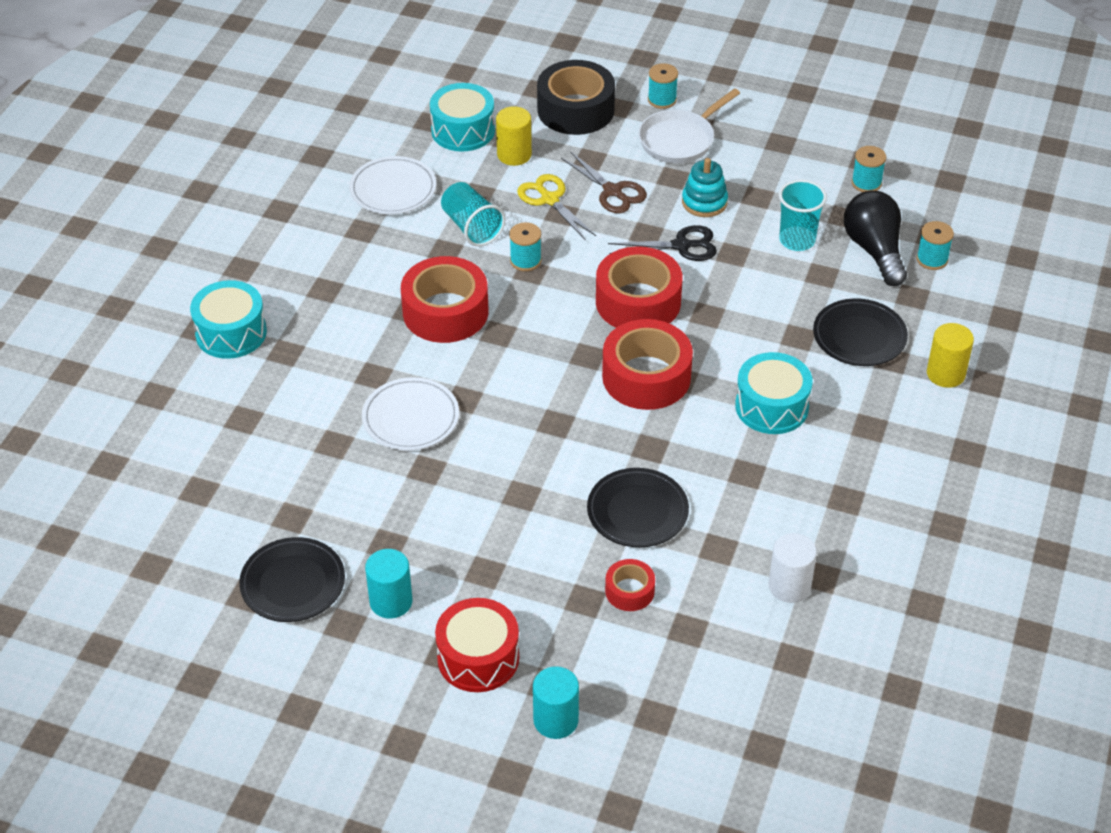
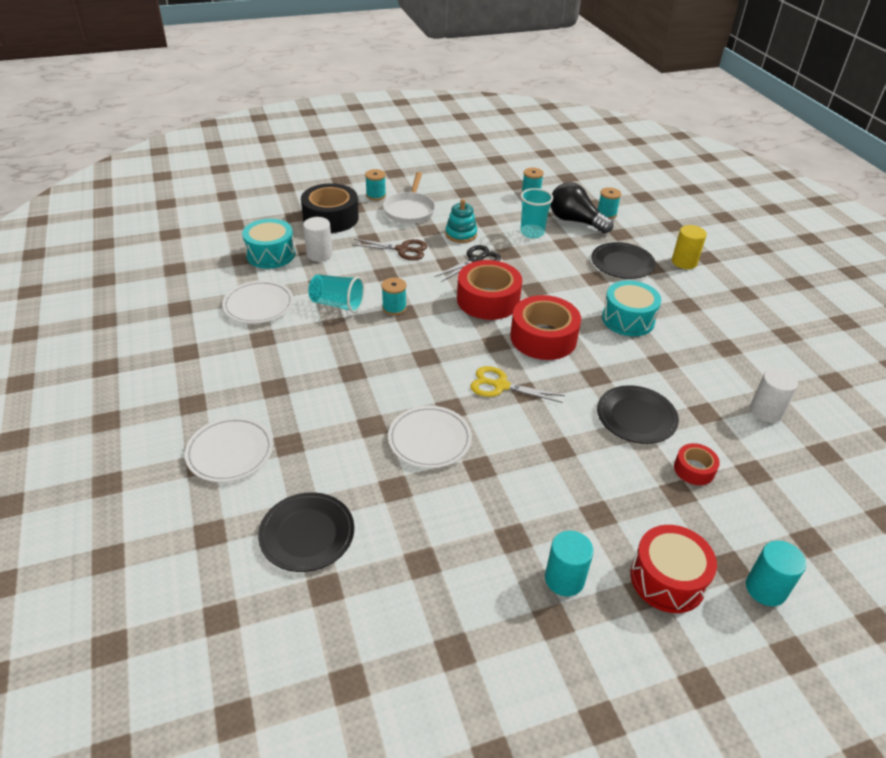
camera: 40 degrees left, 5 degrees down
turquoise drum [190,280,267,359] -> white plate [185,417,273,482]
black plate [239,537,345,622] -> black plate moved to [258,492,354,572]
red tape [401,256,488,343] -> none
yellow cylinder [496,106,532,166] -> white cylinder [303,217,333,262]
yellow scissors [517,174,596,240] -> yellow scissors moved to [470,366,565,403]

